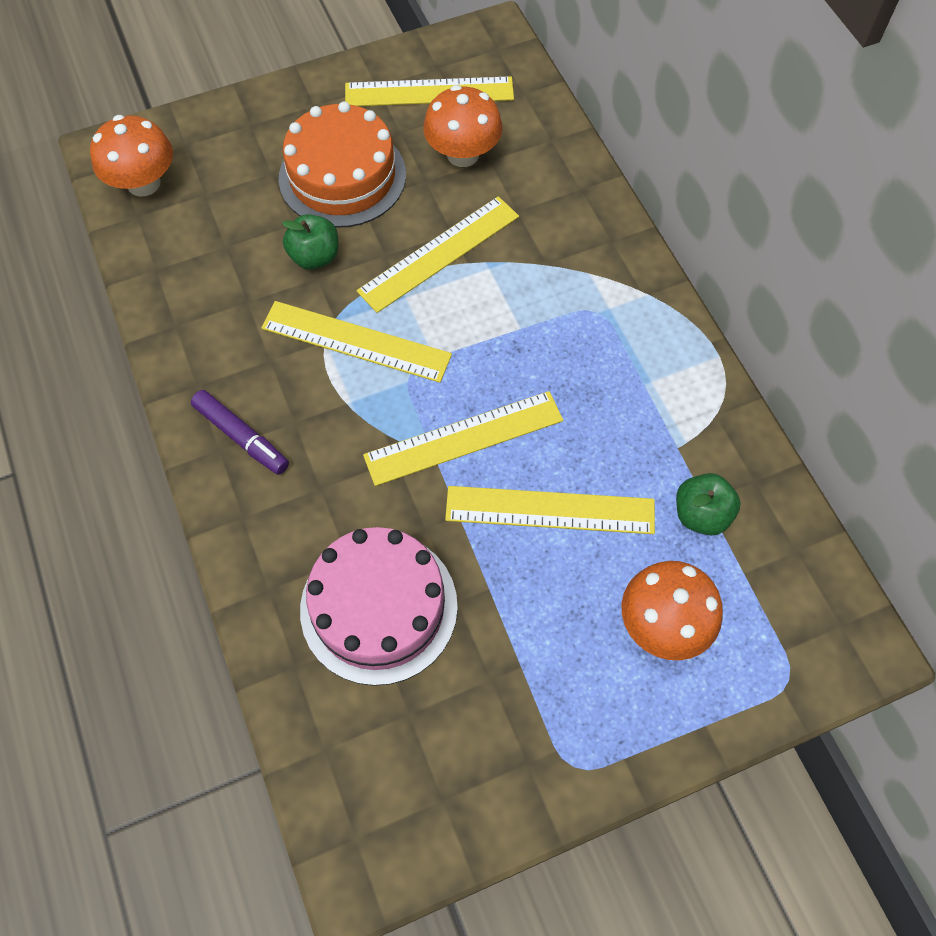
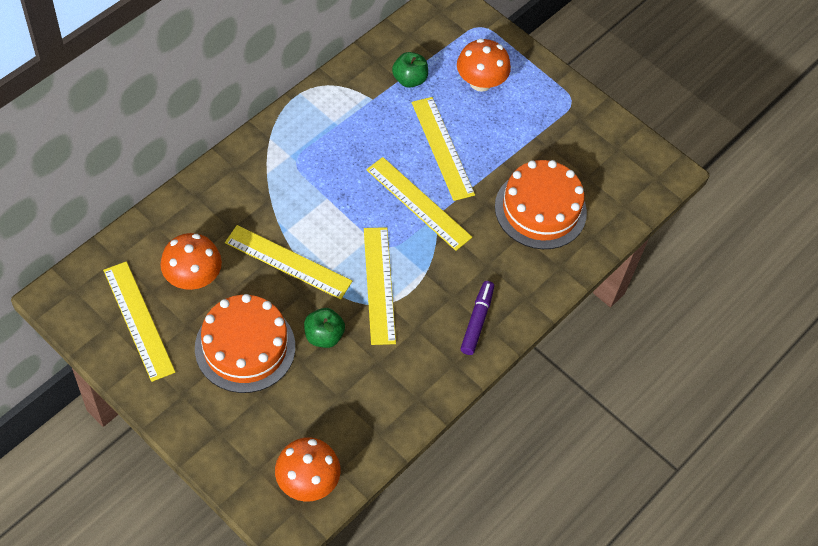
camera: 120 degrees left, 5 degrees down
pink cake [300,527,458,686] -> orange cake [495,160,587,249]

